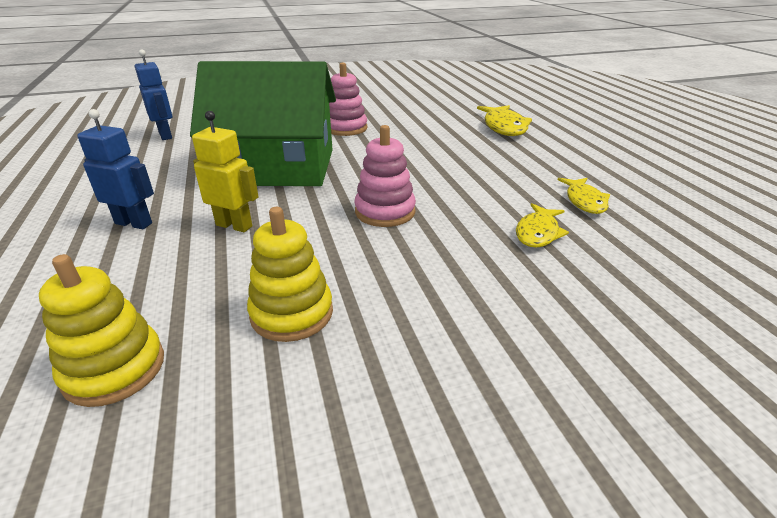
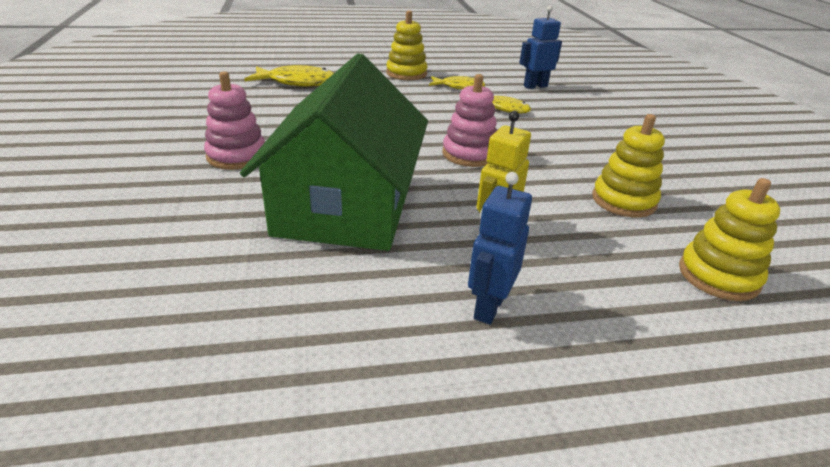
camera: 85 degrees left, 0 degrees up
blue robot [135,49,172,140] -> blue robot moved to [519,6,562,89]
none -> yellow stacking toy [386,10,428,80]

